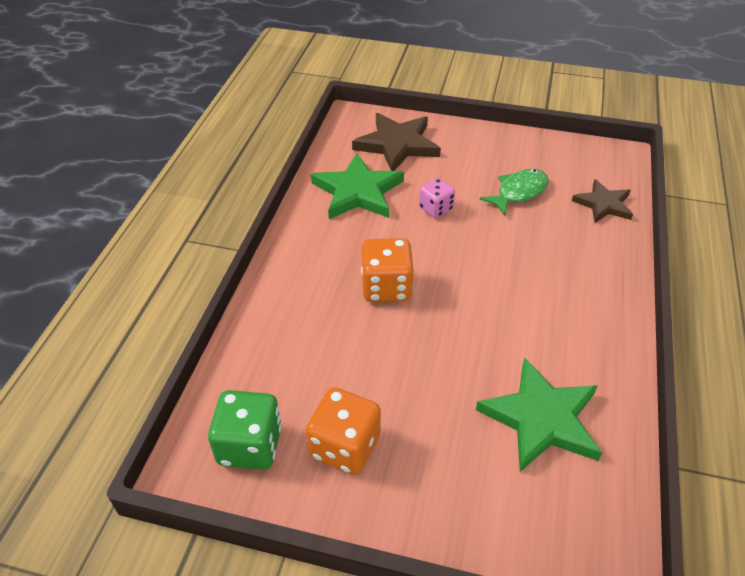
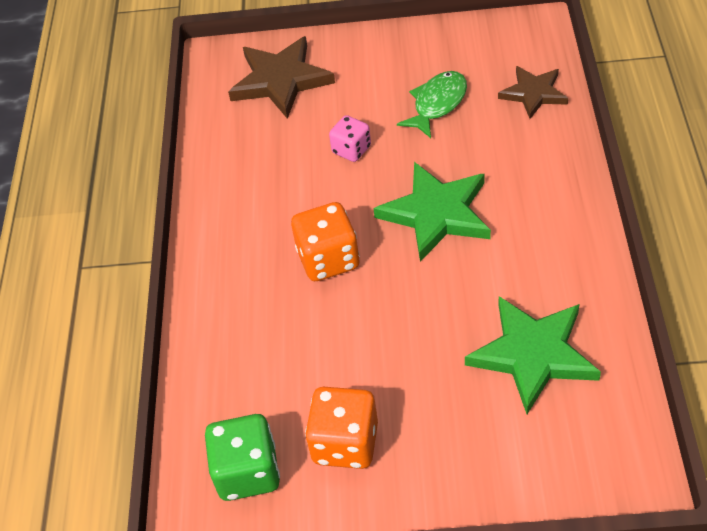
camera: 10 degrees left, 5 degrees up
green star [311,154,404,219] -> green star moved to [373,162,491,262]

